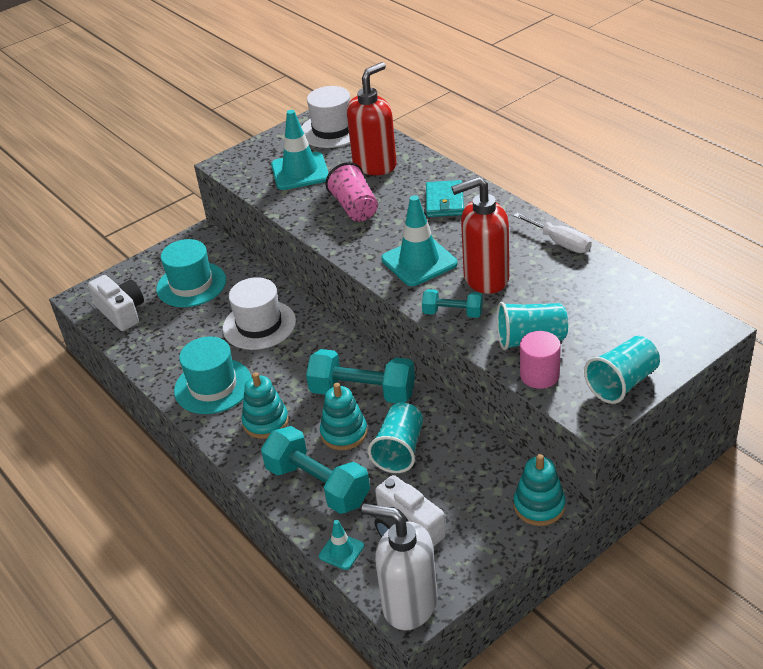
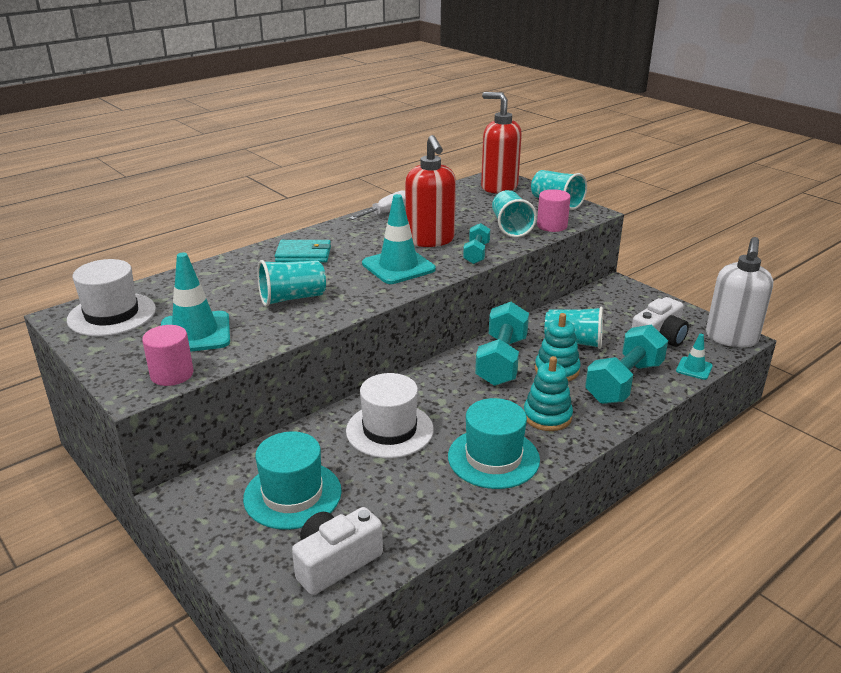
camera: 95 degrees left, 10 degrees down
pink cup [325,162,378,222] -> turquoise cup [257,260,326,307]
red soap dispenser [347,62,397,175] -> red soap dispenser moved to [481,92,522,193]
turquoise stacking toy [514,454,566,526] -> none
none -> pink cylinder [142,325,193,386]

